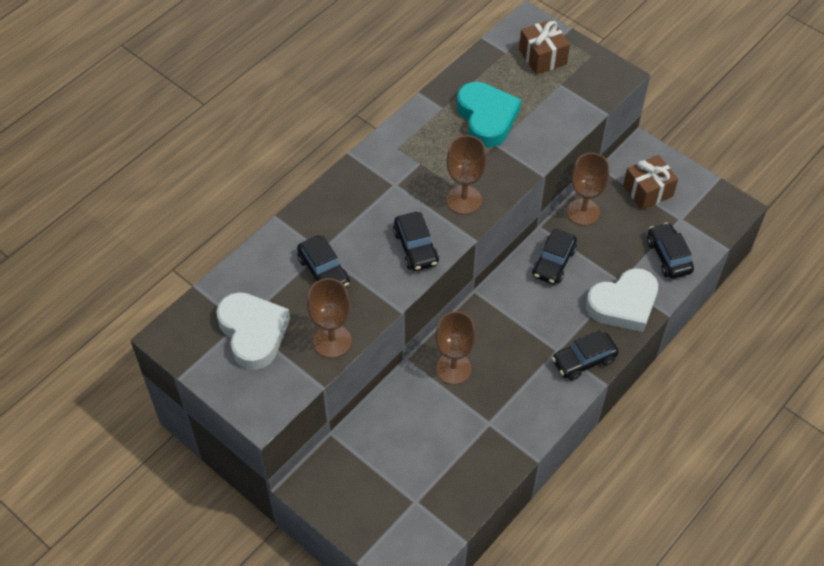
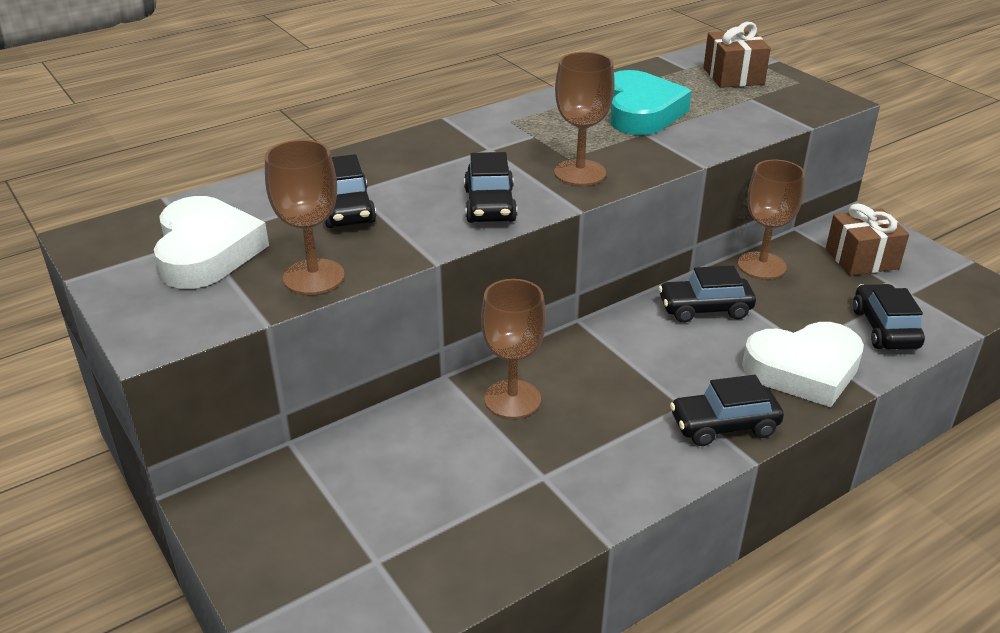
camera: 15 degrees right, 20 degrees down
black car [532,229,577,285] -> black car turned 45 degrees clockwise [658,265,756,323]

